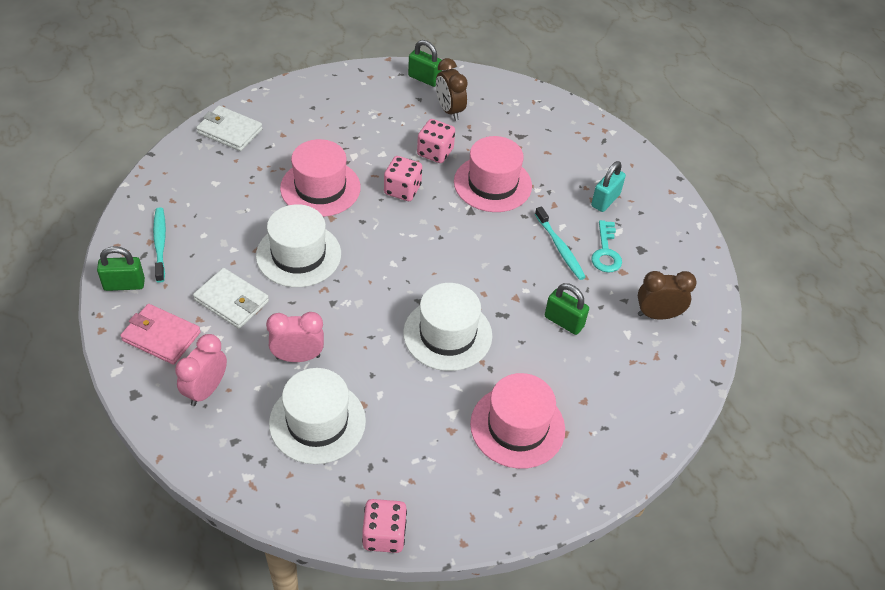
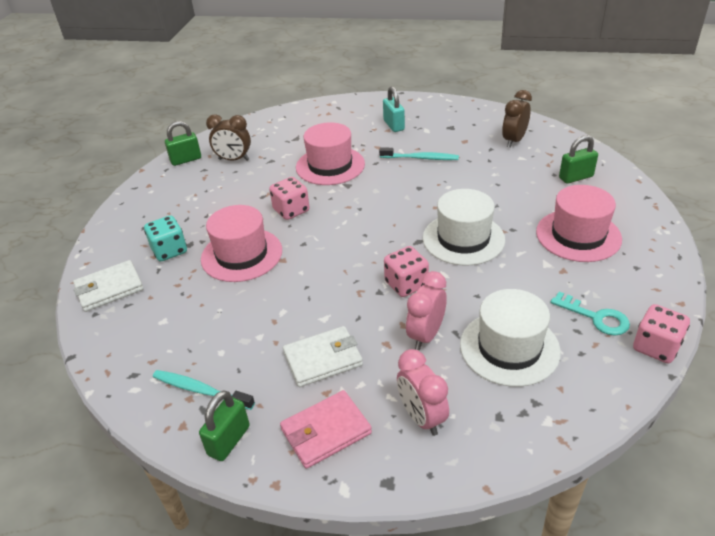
camera: 50 degrees left, 10 degrees down
white hat [256,204,341,287] -> none
pink dice [417,119,455,163] -> pink dice moved to [384,246,429,297]
green padlock [545,283,589,335] -> green padlock moved to [559,135,598,184]
turquoise key [591,220,622,273] -> turquoise key moved to [551,292,630,336]
none -> turquoise dice [144,216,187,262]

